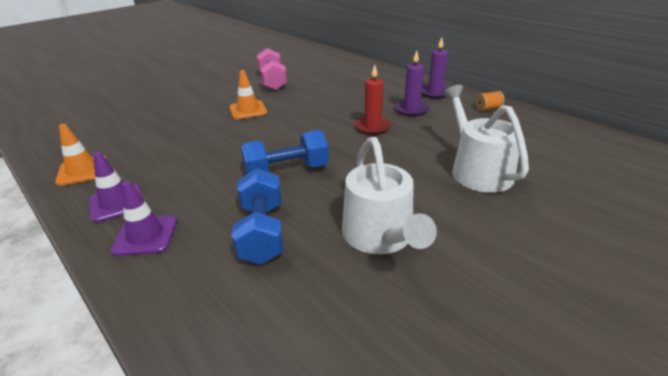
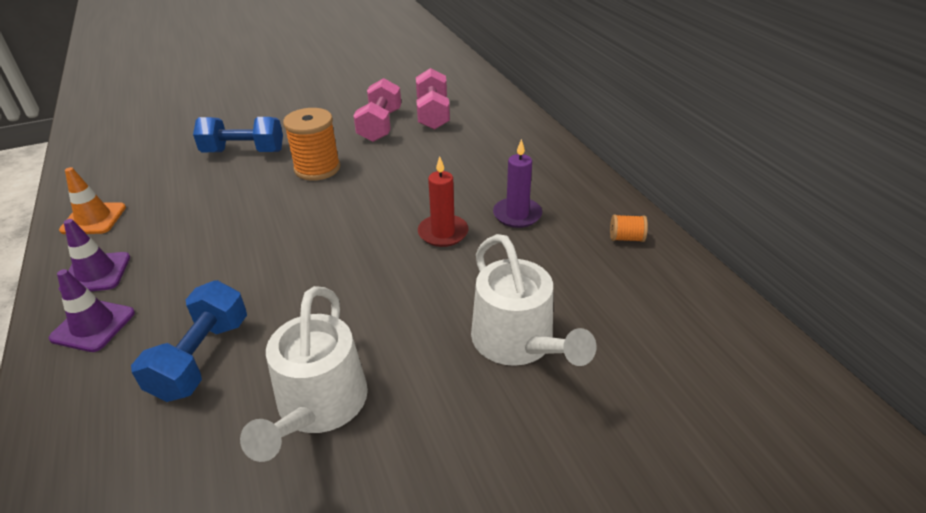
camera: 20 degrees right, 5 degrees up
orange traffic cone [229,70,267,119] -> orange spool [283,108,340,181]
blue dumbbell [241,130,329,175] -> blue dumbbell moved to [193,117,283,152]
purple candle [421,37,449,99] -> none
white watering can [443,85,529,193] -> white watering can turned 150 degrees clockwise [471,234,597,366]
none -> pink dumbbell [416,68,450,130]

